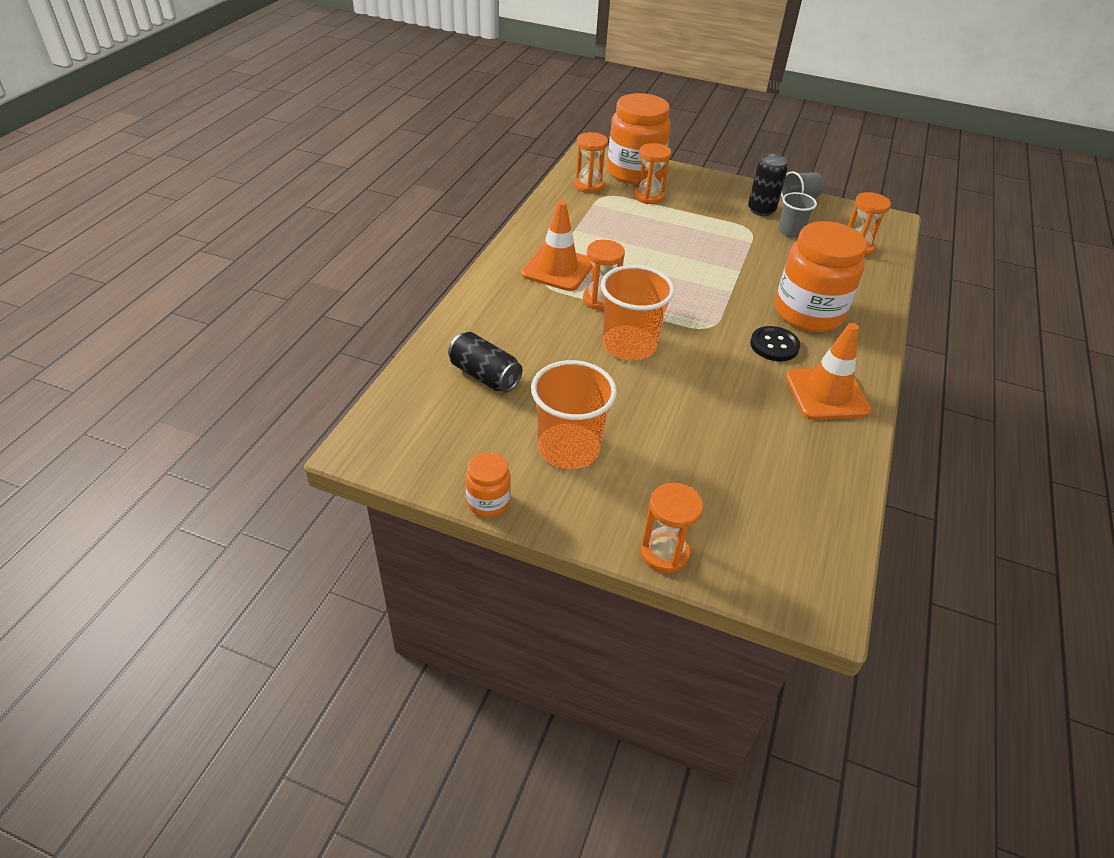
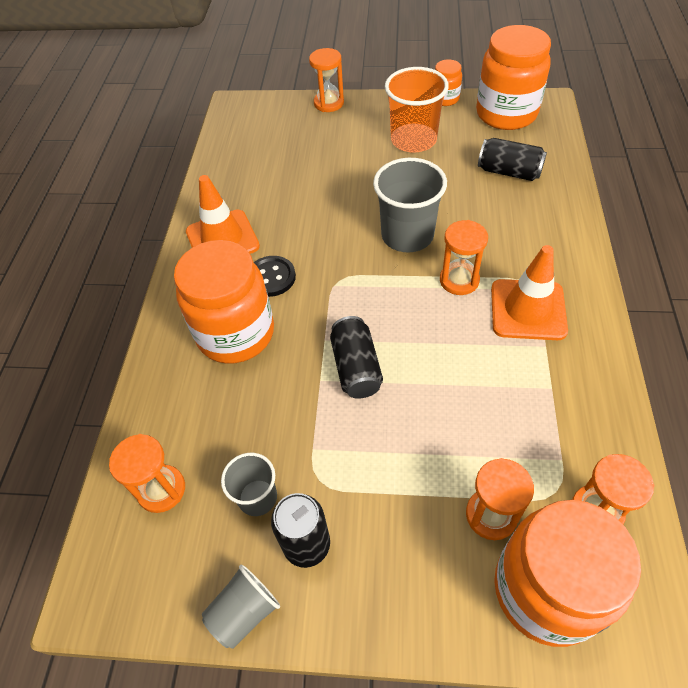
camera: 170 degrees right, 10 degrees up
orange cup [601,265,675,360] -> grey cup [373,158,447,252]
none -> black can [330,316,383,399]
none -> orange jar [476,25,551,130]

